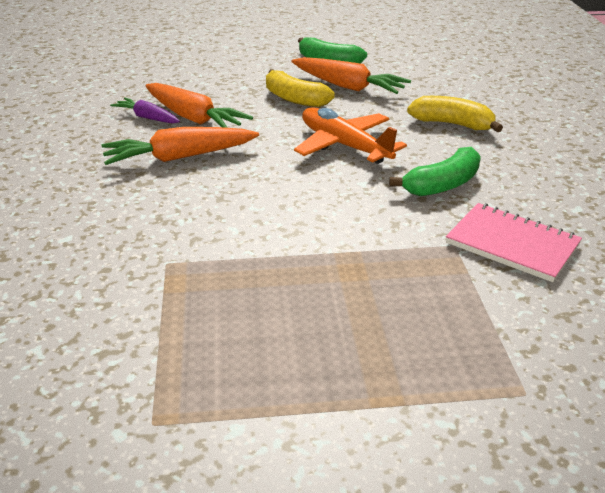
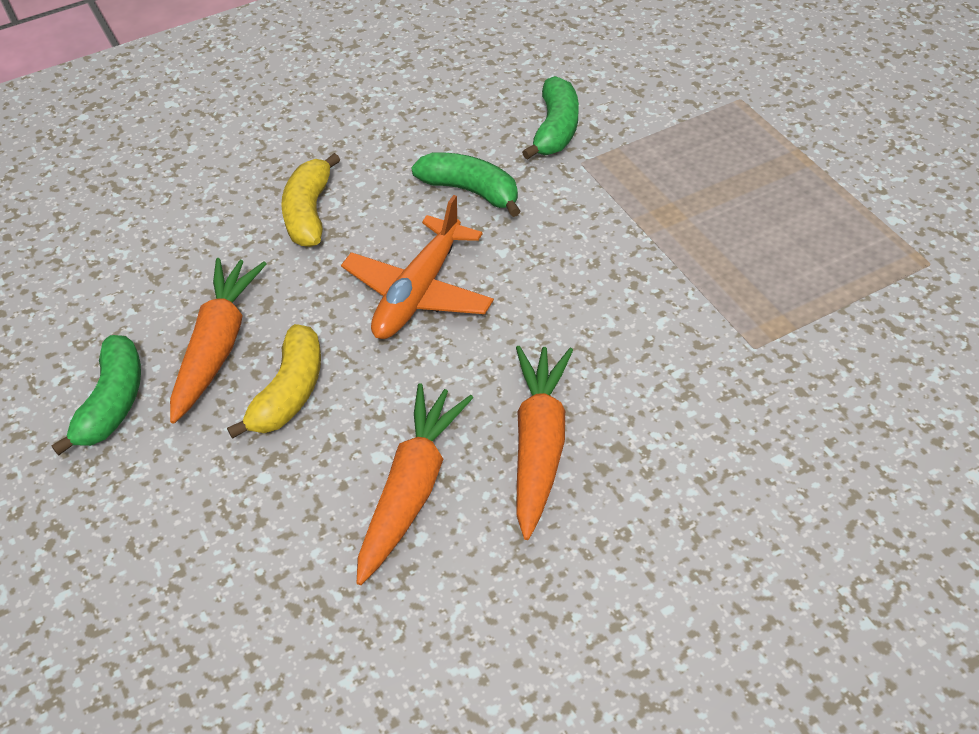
camera: 110 degrees left, 15 degrees up
orange carrot [101,127,259,165] -> orange carrot turned 135 degrees counterclockwise [516,346,573,540]
purple carrot [110,98,180,123] -> none
pink notebook [446,203,582,282] -> green banana [522,76,579,160]

